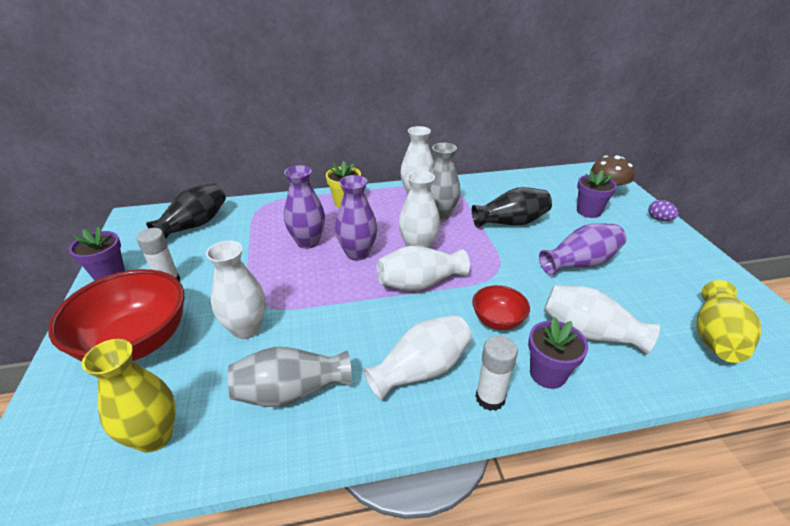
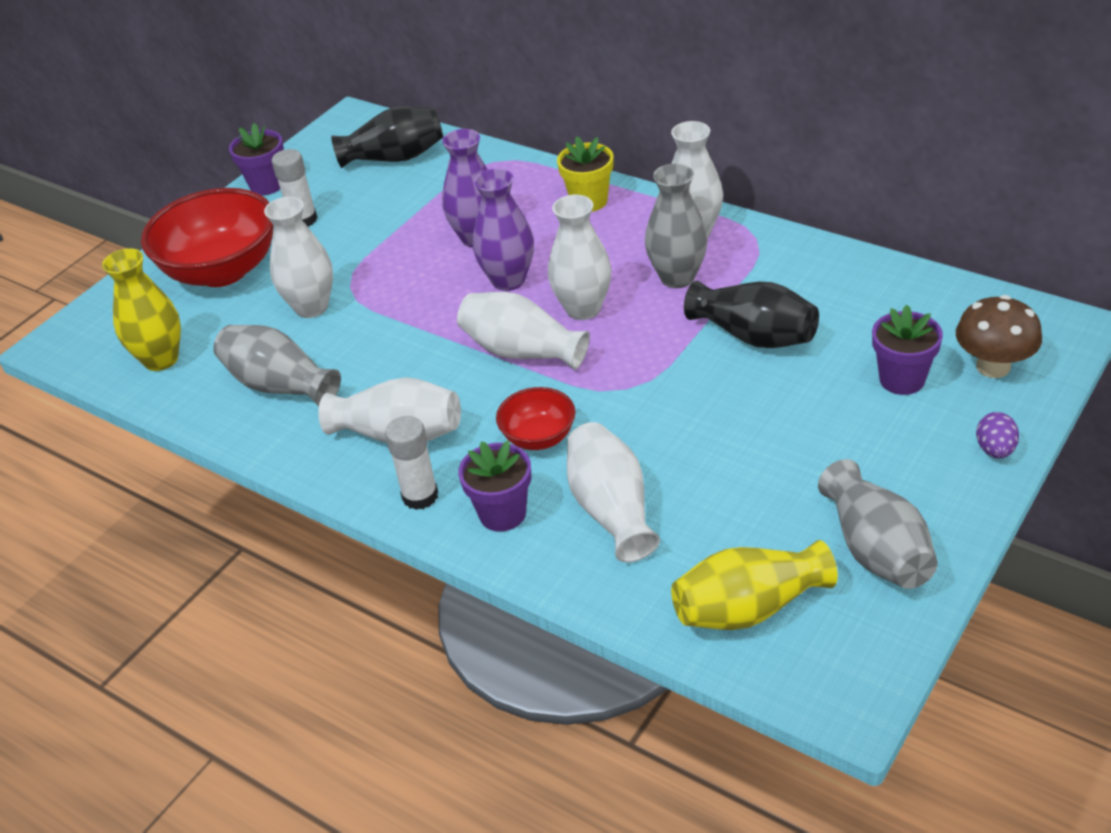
camera: 50 degrees right, 5 degrees up
purple vase [539,223,626,276] -> none
none -> grey vase [818,459,938,589]

